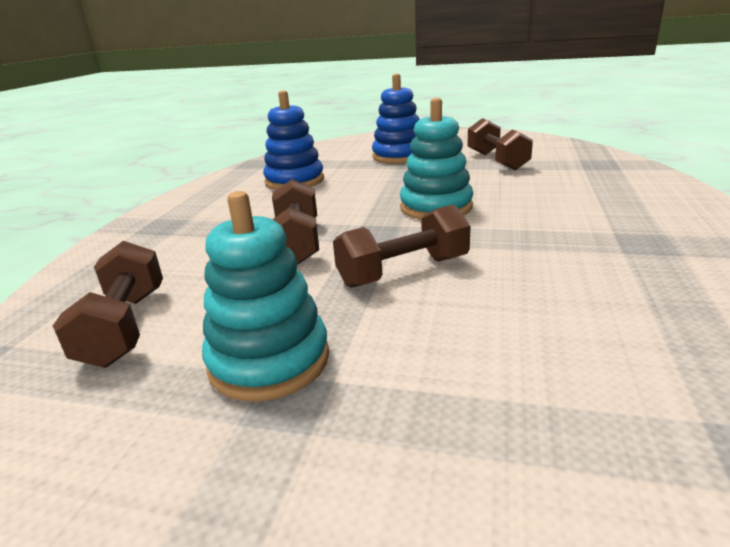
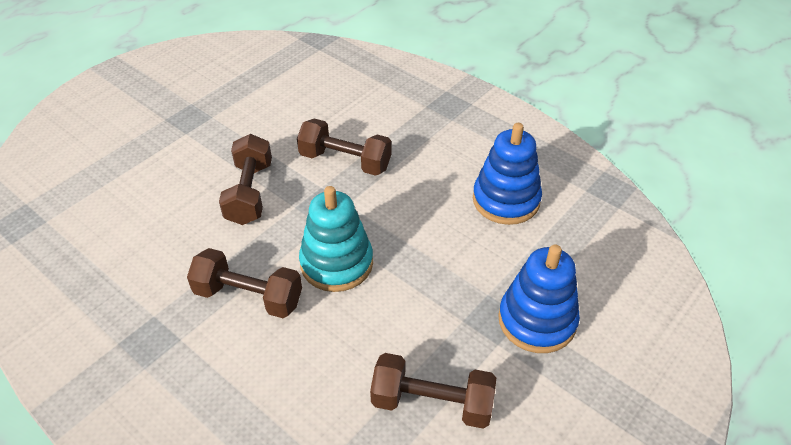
camera: 115 degrees right, 20 degrees up
brown dumbbell [53,241,163,368] -> brown dumbbell moved to [187,248,302,318]
turquoise stacking toy [202,191,329,401] -> none

